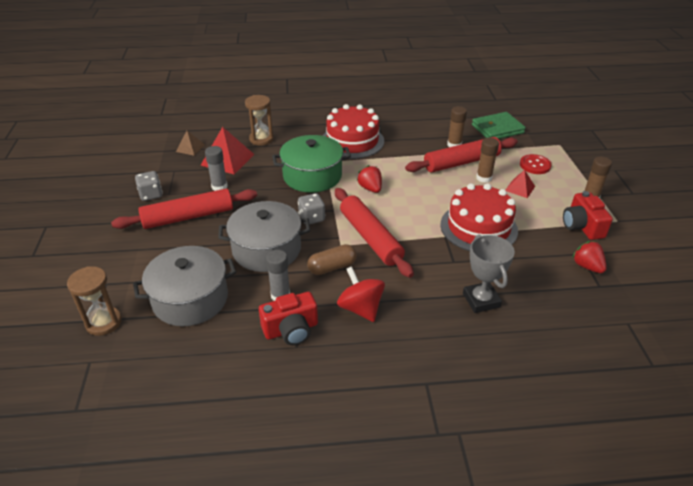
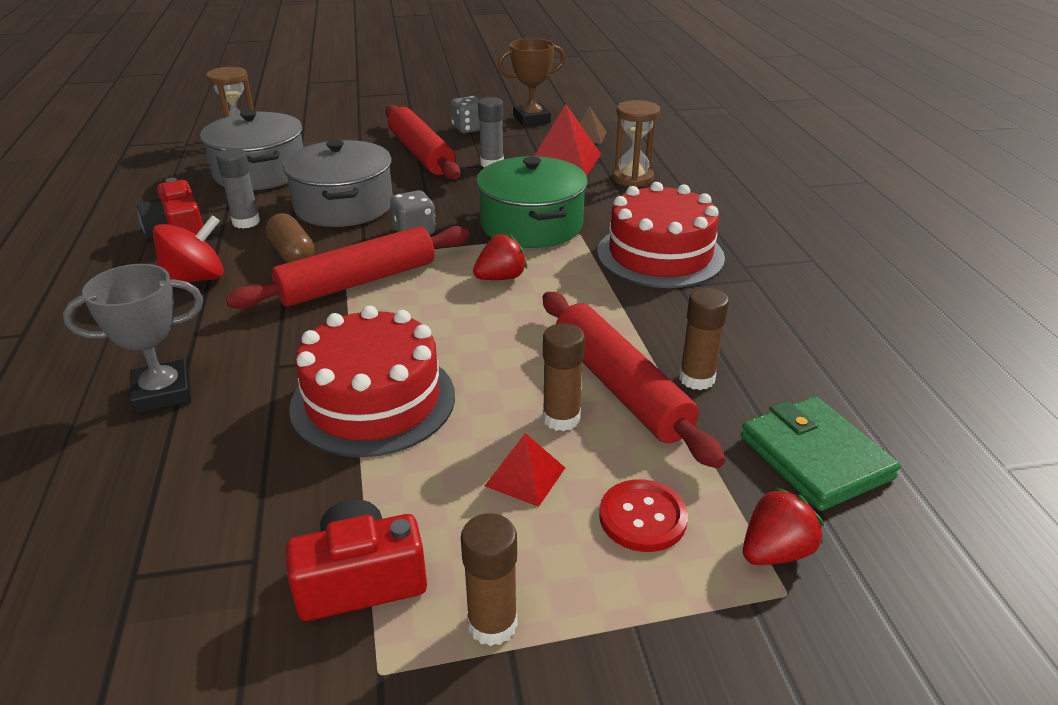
camera: 85 degrees right, 5 degrees down
red strawberry [572,241,607,273] -> red strawberry moved to [743,487,824,565]
none -> brown trophy [498,38,565,126]

